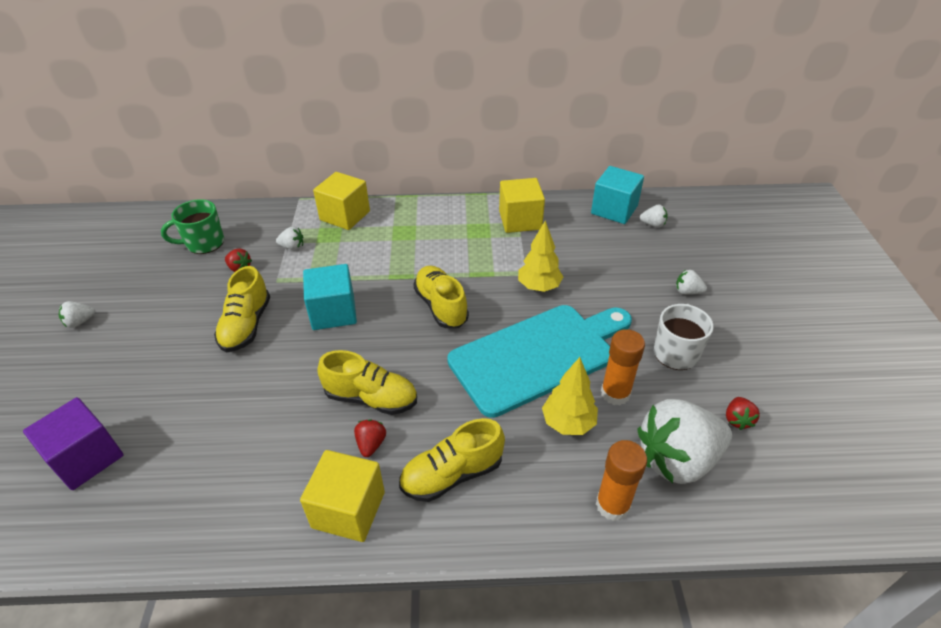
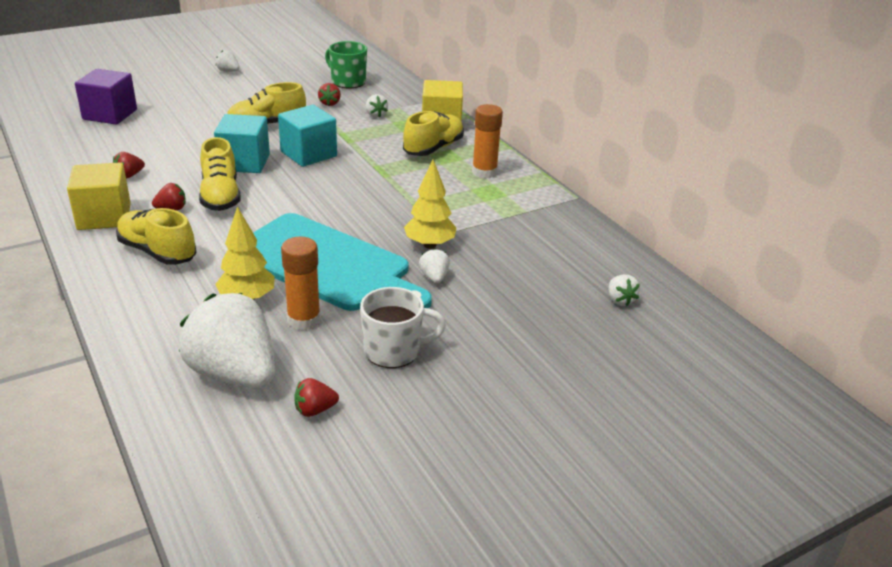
camera: 60 degrees right, 10 degrees down
yellow shoe [413,266,469,328] -> yellow shoe moved to [403,111,464,156]
yellow cube [499,178,545,233] -> none
turquoise cube [591,166,644,224] -> turquoise cube moved to [214,114,270,173]
orange glue stick [596,440,647,521] -> orange glue stick moved to [472,104,503,179]
white strawberry [676,270,707,295] -> white strawberry moved to [419,248,450,283]
none -> red strawberry [113,152,145,179]

